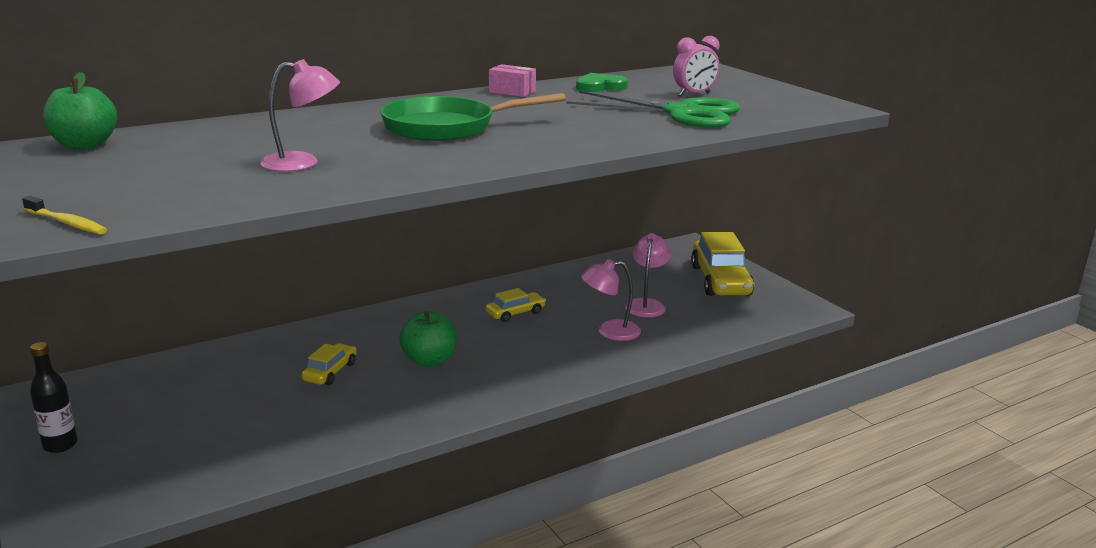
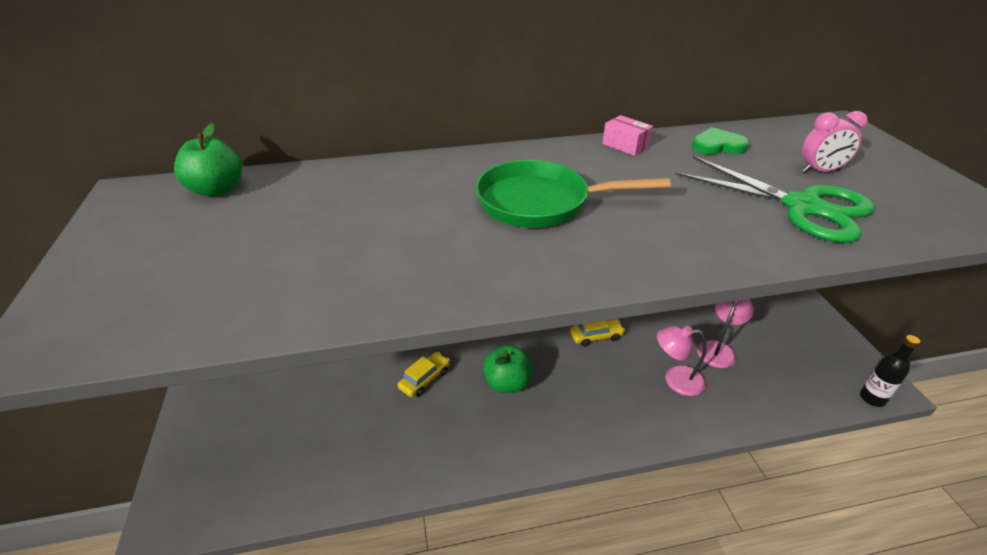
camera: 20 degrees right, 15 degrees up
yellow toothbrush [22,196,107,234] -> none
black bottle [30,342,78,453] -> black bottle moved to [860,335,920,407]
pink lamp [260,59,340,172] -> none
yellow car [691,232,754,296] -> none

